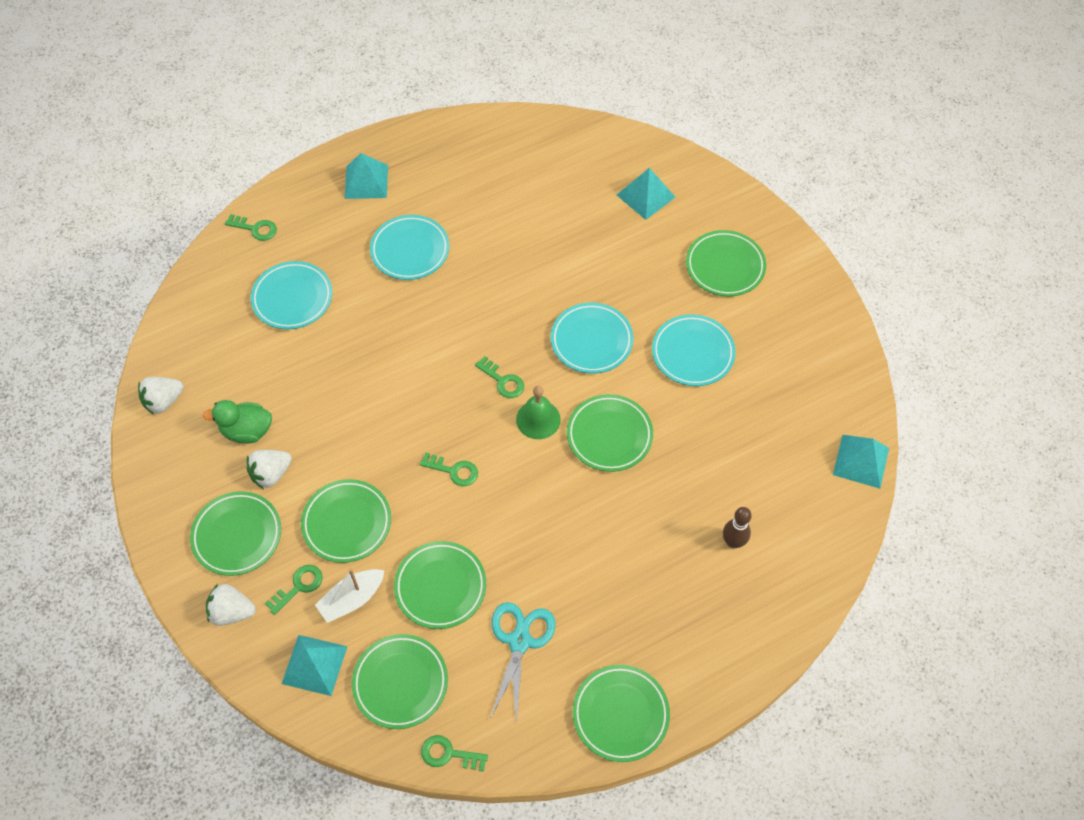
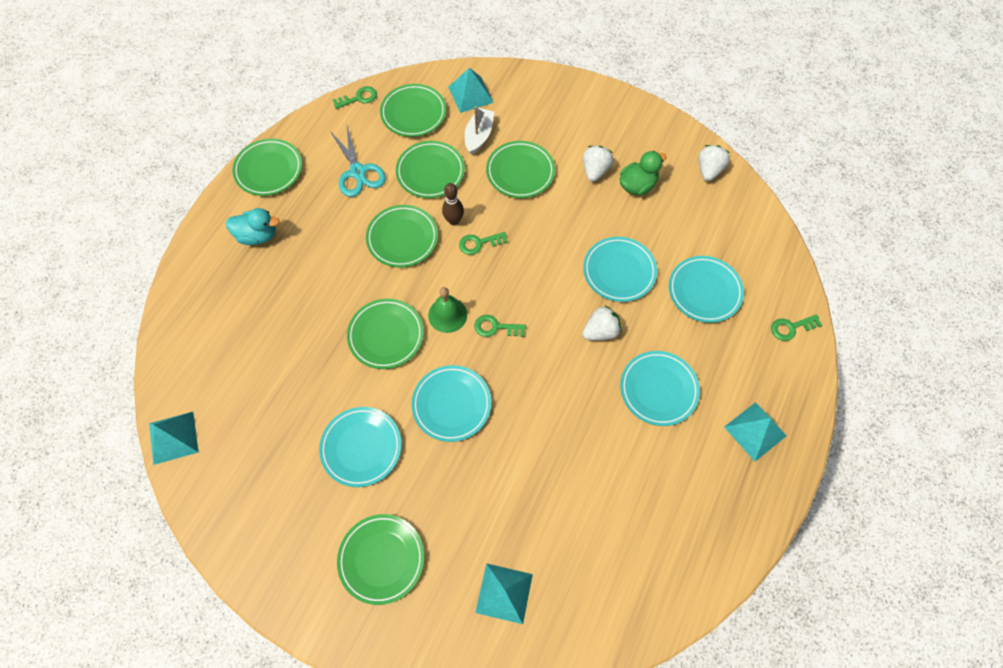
camera: 145 degrees right, 5 degrees up
green plate [190,491,281,576] -> green plate moved to [366,205,438,267]
white strawberry [206,584,256,626] -> white strawberry moved to [582,305,621,340]
green key [265,565,323,615] -> none
brown bowling pin [723,507,752,549] -> brown bowling pin moved to [442,183,464,225]
none -> turquoise duck [226,208,280,245]
none -> turquoise plate [583,237,657,302]

